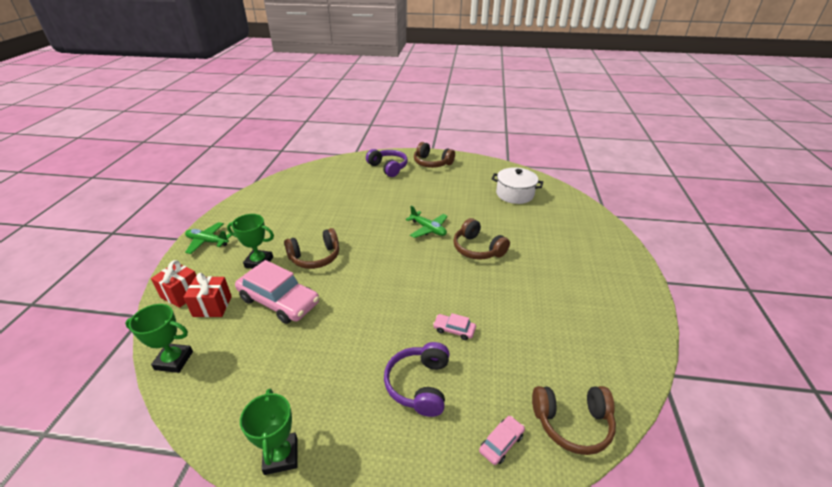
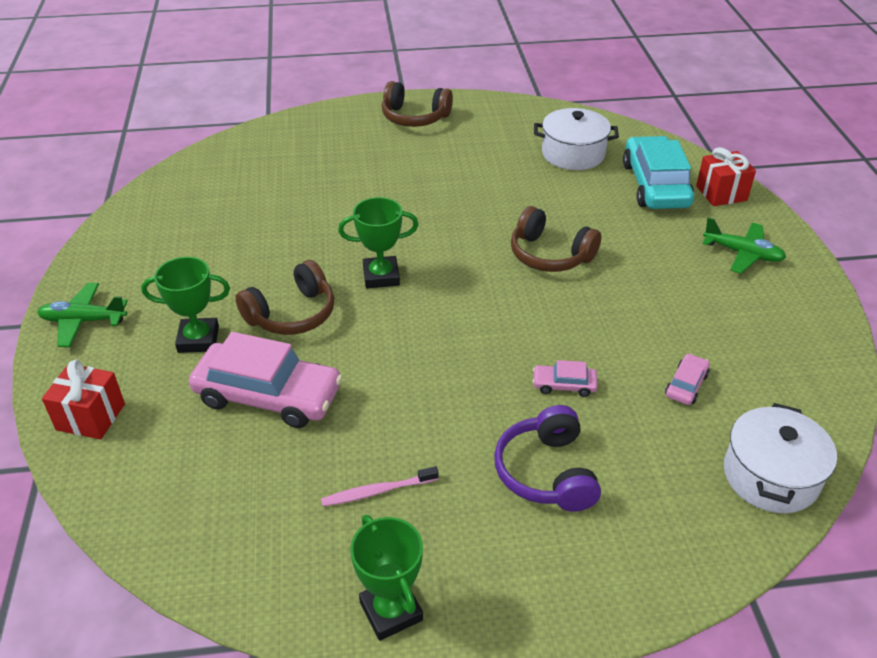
camera: 15 degrees left, 5 degrees up
green trophy [125,304,193,373] -> green trophy moved to [338,197,419,288]
red gift [183,273,232,317] -> red gift moved to [696,147,756,206]
purple headphones [366,149,408,177] -> none
green plane [406,206,448,238] -> green plane moved to [702,218,786,274]
pink car [479,416,525,465] -> pink car moved to [665,354,710,405]
brown headphones [532,386,616,455] -> white pot [724,403,837,513]
none -> pink toothbrush [321,466,439,507]
none -> turquoise car [623,136,694,209]

